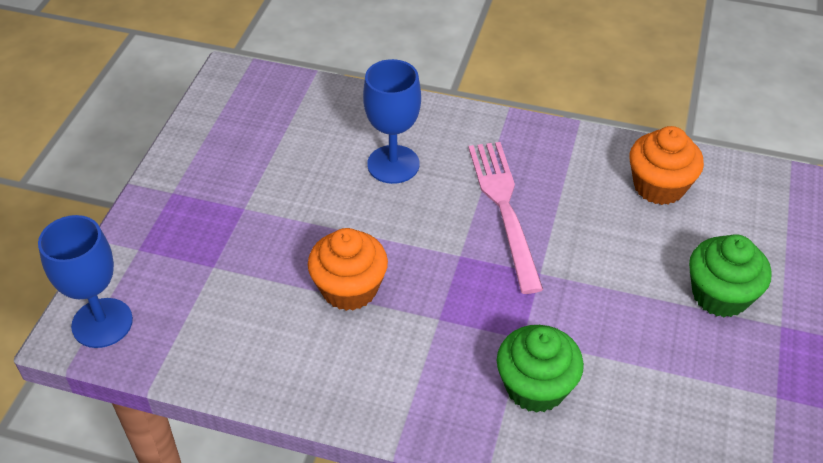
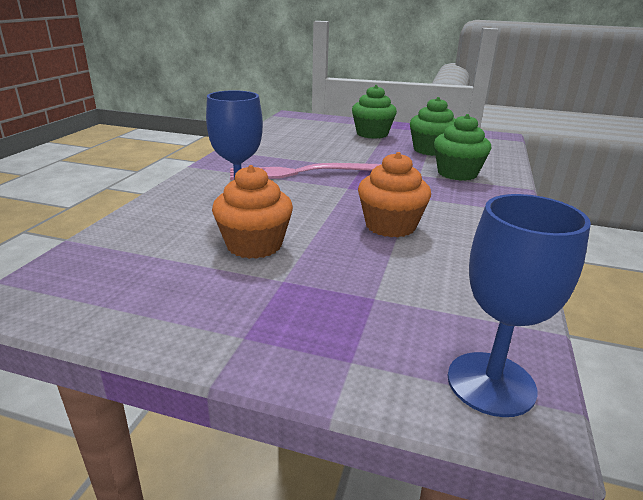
camera: 90 degrees left, 20 degrees down
orange cupcake [630,126,704,205] -> orange cupcake moved to [212,165,293,259]
none -> green cupcake [410,97,455,156]

